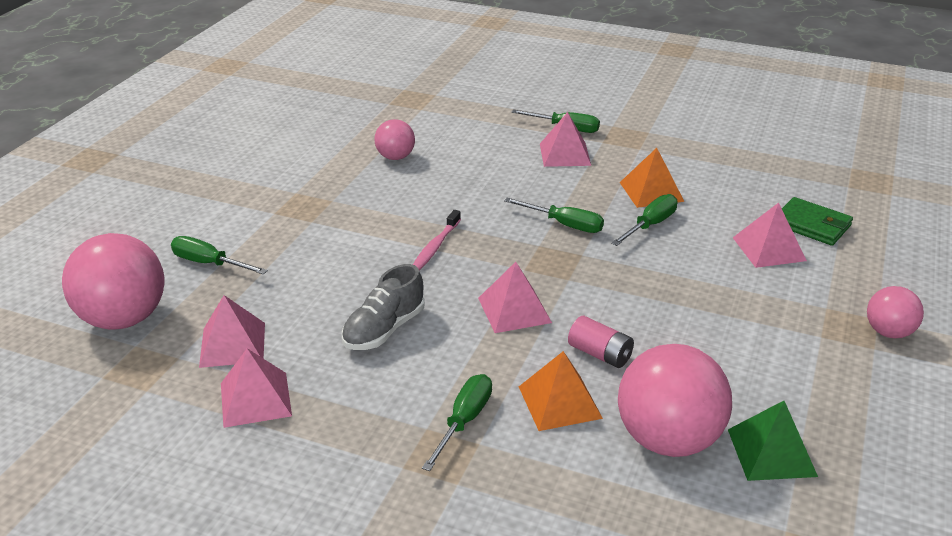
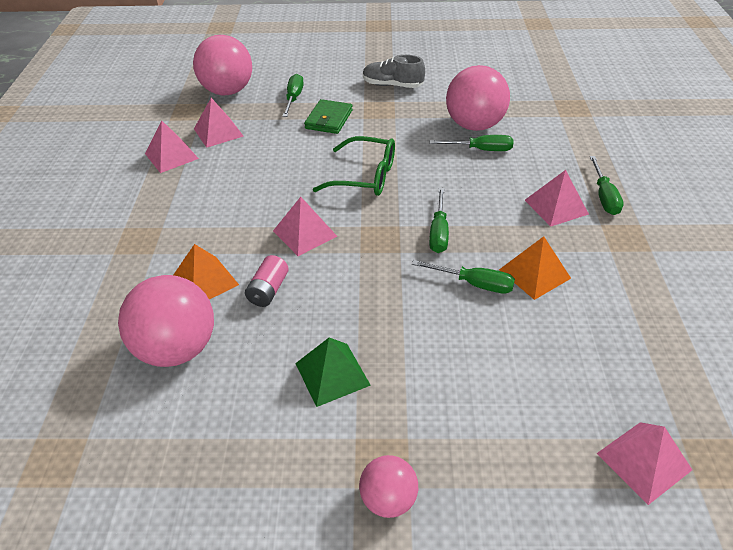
camera: 70 degrees right, 10 degrees up
grey shoe [342,264,425,350] -> grey shoe moved to [363,55,425,88]
pink ball [374,119,415,160] -> pink ball [446,65,510,131], size x1.85
pink toothbrush [413,210,461,270] -> green glasses [313,136,395,196]
green screwdriver [422,374,492,471] -> green screwdriver moved to [430,135,513,151]
green pyramid [728,401,818,481] -> green pyramid moved to [295,337,371,407]
pink pyramid [733,203,807,268] -> pink pyramid moved to [596,422,692,505]
green wallet [782,197,853,246] -> green wallet moved to [304,99,353,134]

